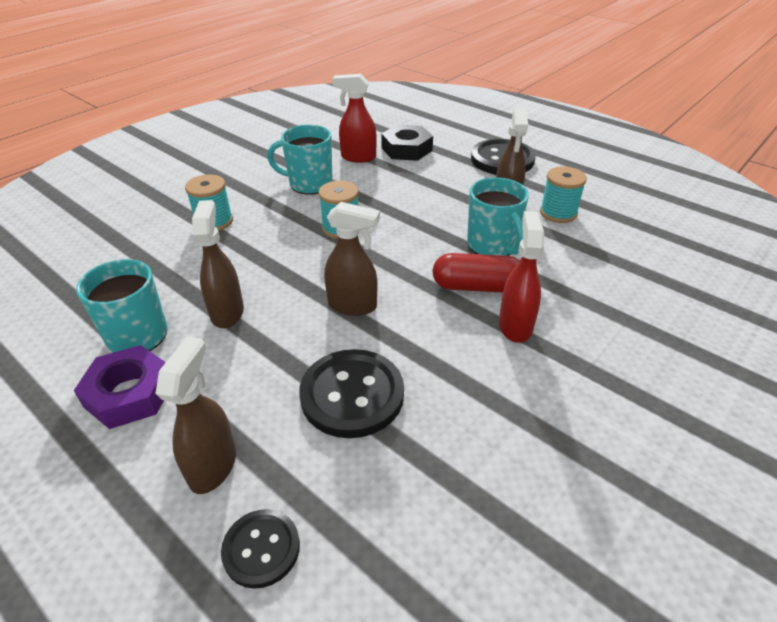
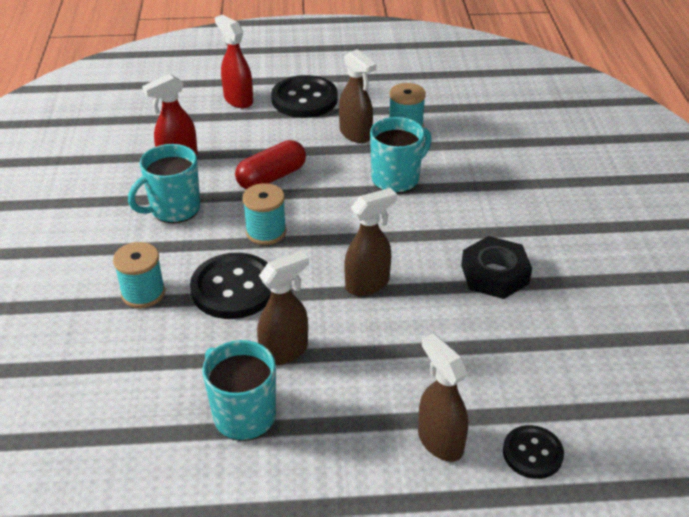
camera: 45 degrees left, 0 degrees up
purple nut [74,345,166,429] -> none
brown spray bottle [192,200,244,328] -> brown spray bottle turned 105 degrees clockwise [257,251,309,365]
black button [299,349,404,438] -> black button moved to [190,253,271,319]
black nut [381,125,433,161] -> black nut moved to [461,236,532,299]
red capsule [432,253,520,293] -> red capsule moved to [235,140,306,190]
turquoise mug [467,177,529,256] -> turquoise mug turned 60 degrees counterclockwise [370,117,432,193]
red spray bottle [499,211,544,343] -> red spray bottle moved to [215,15,253,108]

